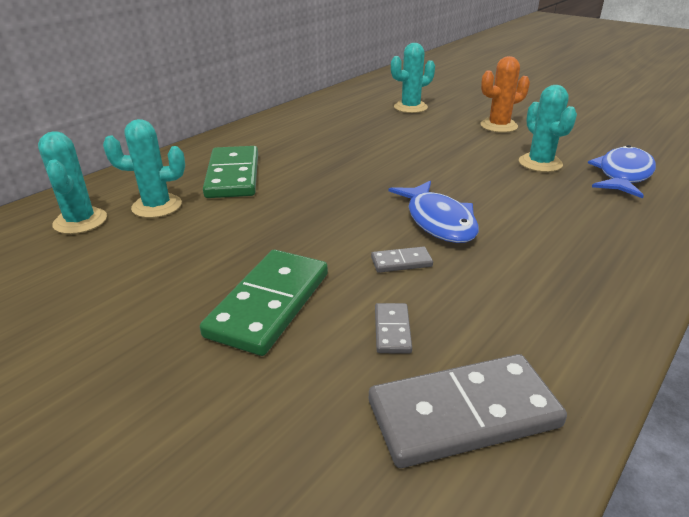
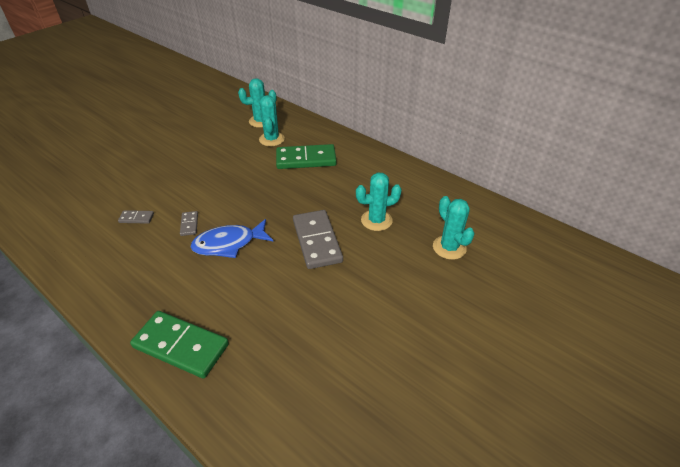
camera: 90 degrees right, 10 degrees up
green domino [200,250,328,356] -> green domino moved to [130,311,229,379]
grey domino [369,354,567,468] -> grey domino moved to [293,210,343,269]
orange cactus [480,56,530,133] -> none
turquoise cactus [519,85,577,172] -> turquoise cactus moved to [356,172,402,231]
blue fish [588,145,656,198] -> none

